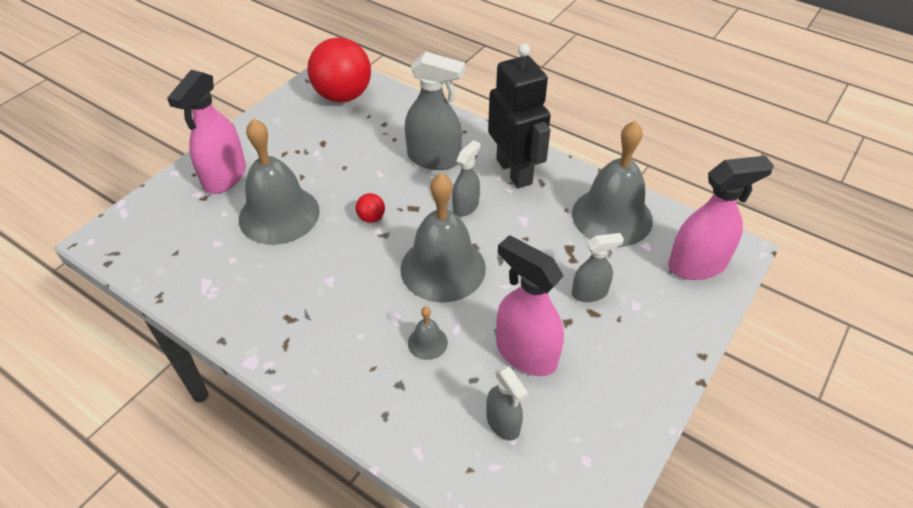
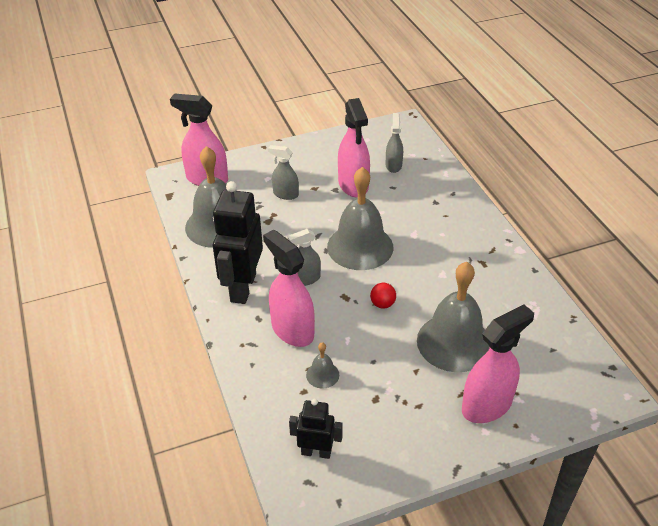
camera: 145 degrees left, 5 degrees down
red ball [307,37,371,102] -> black robot [289,399,343,459]
grey spray bottle [405,52,465,170] -> pink spray bottle [263,230,315,347]
grey bell [408,307,448,360] -> grey bell moved to [306,342,339,389]

